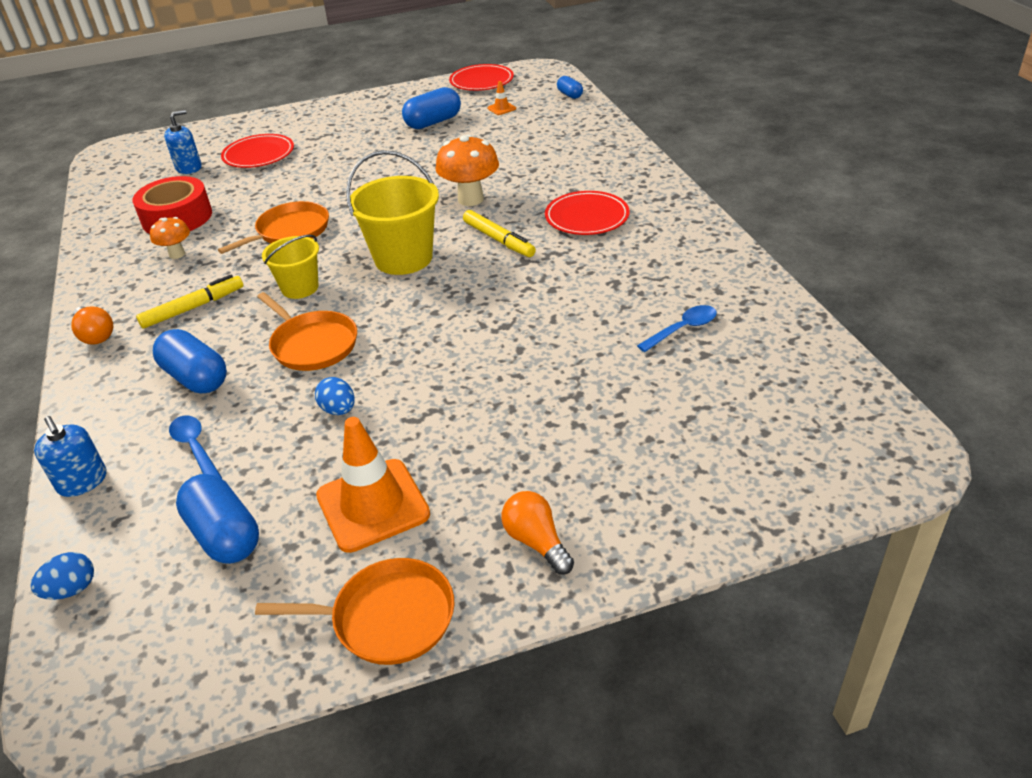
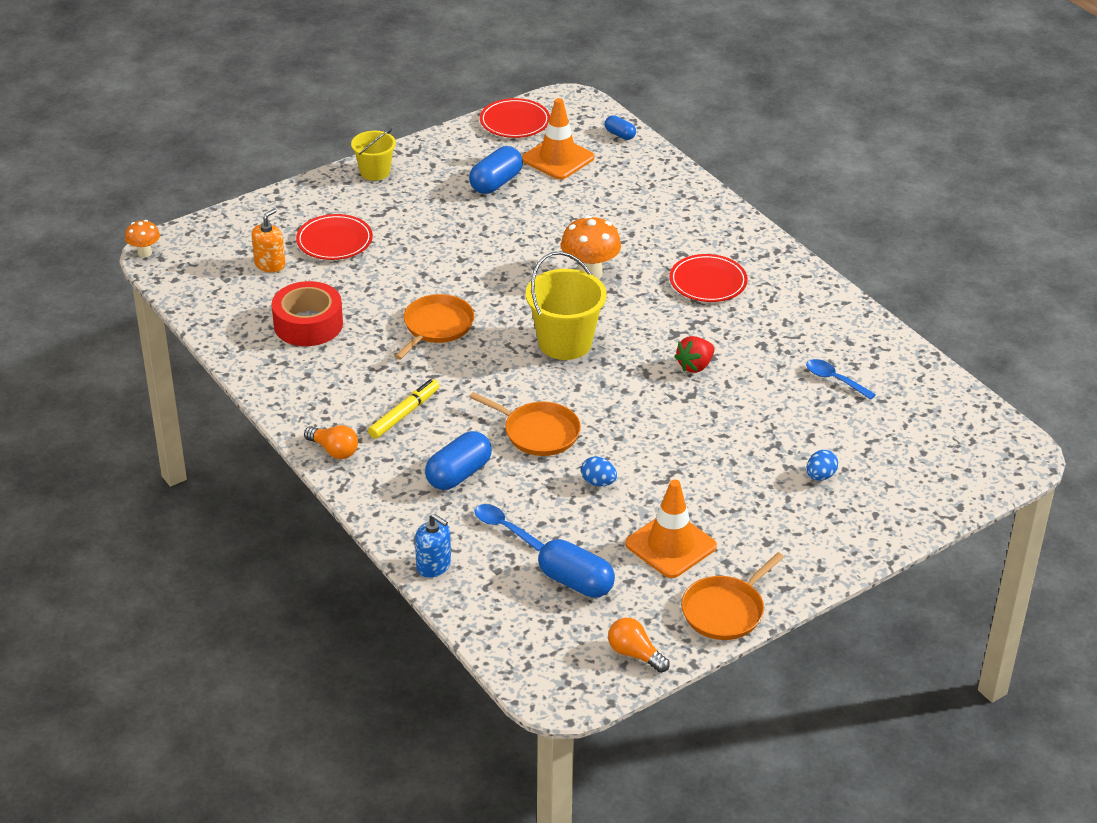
camera: 20 degrees left, 0 degrees up
blue egg [30,552,94,600] -> blue egg moved to [807,450,838,481]
orange mushroom [150,217,190,259] -> orange mushroom moved to [125,220,160,257]
blue capsule [153,329,227,394] -> blue capsule turned 75 degrees counterclockwise [425,431,492,490]
blue soap dispenser [164,110,202,174] -> orange soap dispenser [251,208,285,272]
orange pan [255,558,454,665] -> orange pan turned 150 degrees clockwise [681,552,784,640]
yellow bucket [262,235,319,299] -> yellow bucket moved to [351,128,396,181]
yellow marker [463,210,536,257] -> none
orange traffic cone [487,81,516,115] -> orange traffic cone [522,98,594,180], size x2.33
orange light bulb [502,491,574,575] -> orange light bulb moved to [608,618,670,673]
blue spoon [637,305,717,352] -> blue spoon turned 90 degrees counterclockwise [806,359,876,400]
none -> red strawberry [675,336,714,373]

